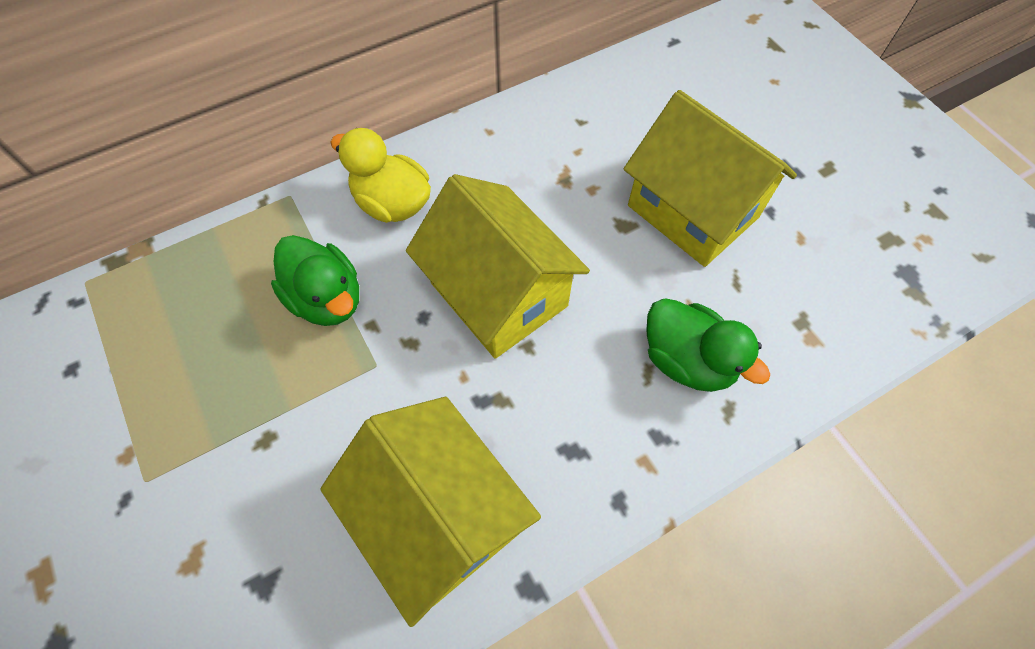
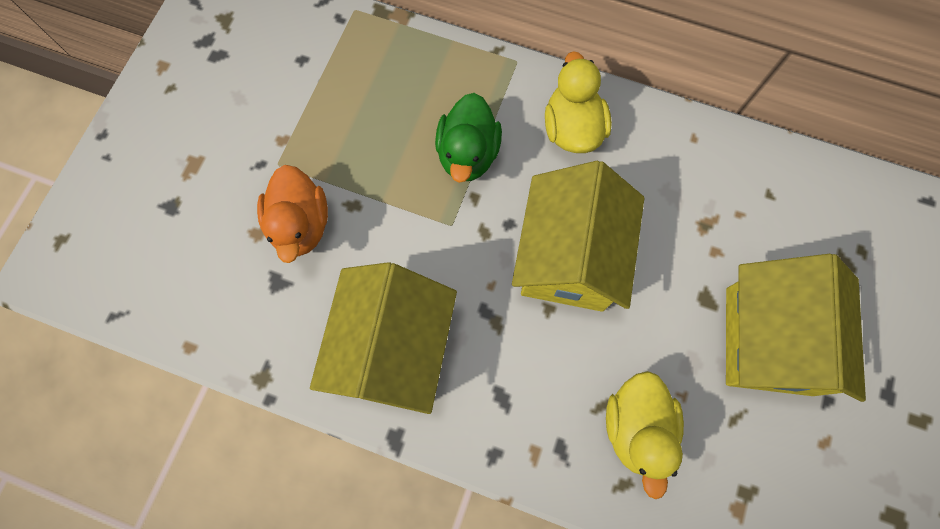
camera: 50 degrees right, 10 degrees up
green duck [646,298,770,392] -> yellow duck [606,371,684,499]
none -> orange duck [257,165,328,263]

